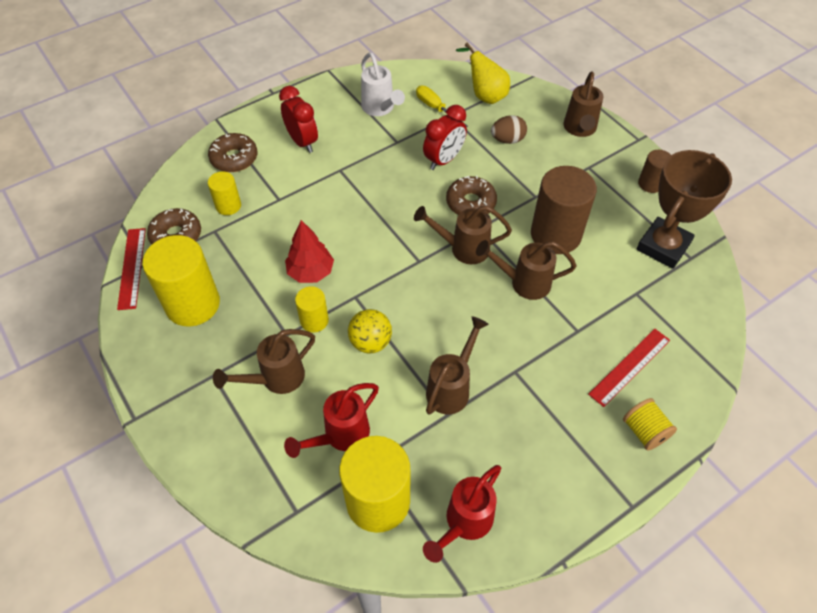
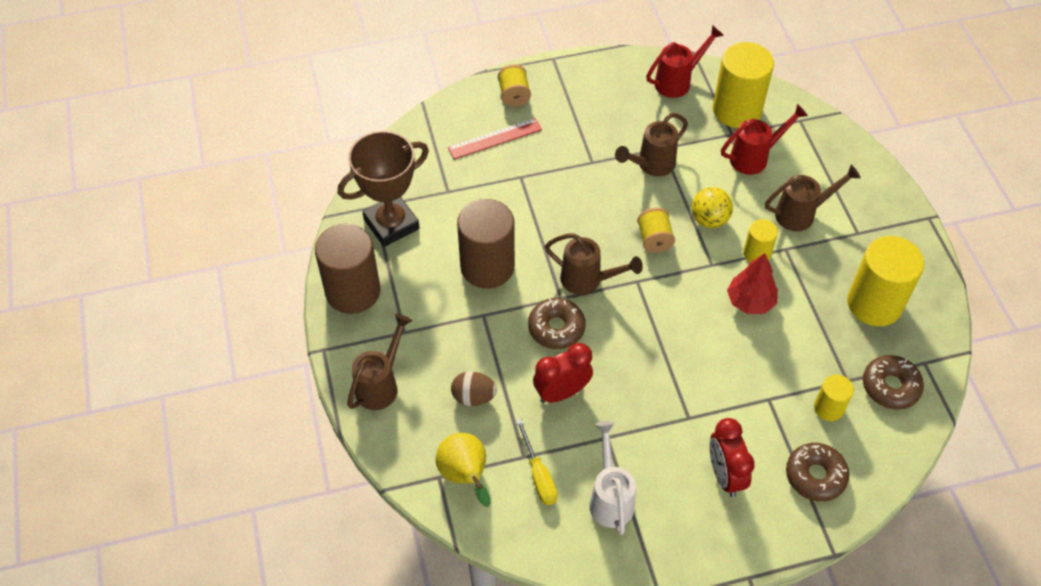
camera: 160 degrees left, 0 degrees up
red ruler [117,228,146,310] -> none
brown watering can [476,240,576,300] -> none
brown cylinder [638,150,671,193] -> brown cylinder [315,224,381,314], size x1.94
none -> yellow spool [637,208,675,253]

